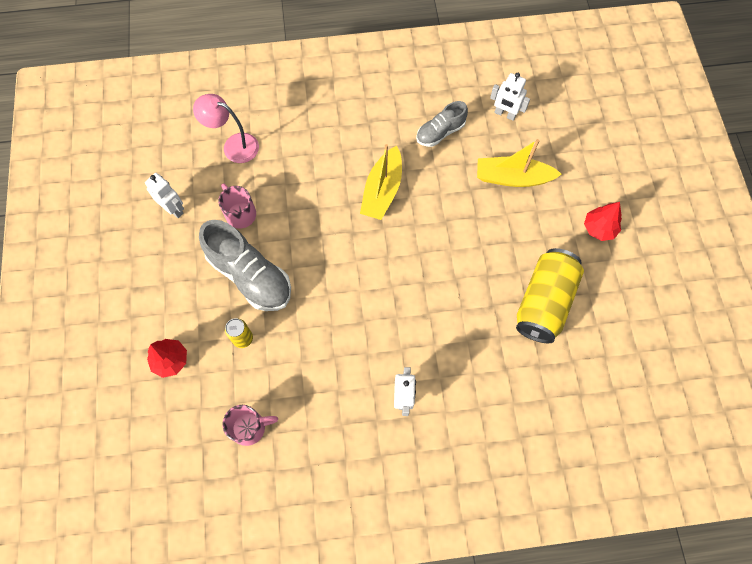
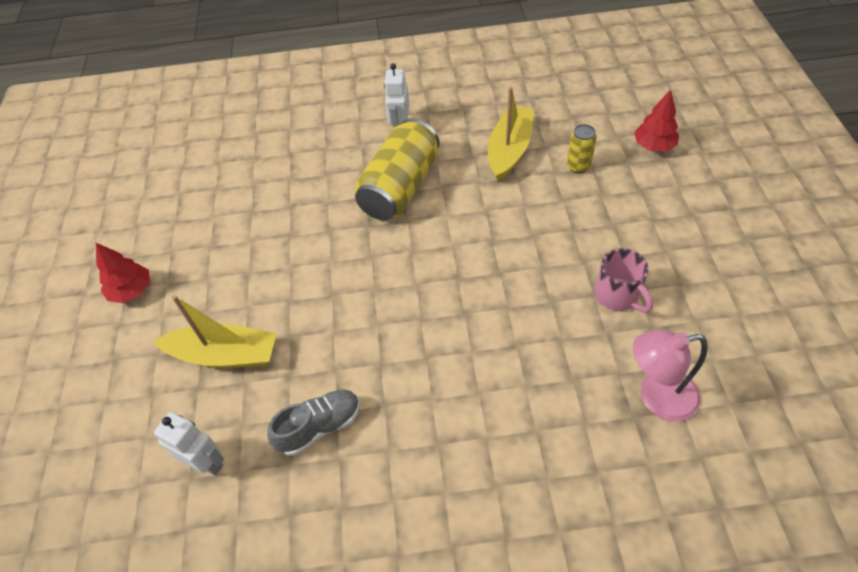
camera: 175 degrees left, 15 degrees down
white robot [145,173,184,218] -> none
pink lamp [193,94,259,163] -> pink lamp turned 150 degrees clockwise [633,330,708,422]
grey shoe [199,220,291,311] -> none
pink mug [222,405,278,446] -> none
yellow boat [360,144,402,220] -> yellow boat moved to [488,87,534,181]
yellow can [516,248,584,343] -> yellow can moved to [355,119,440,220]

